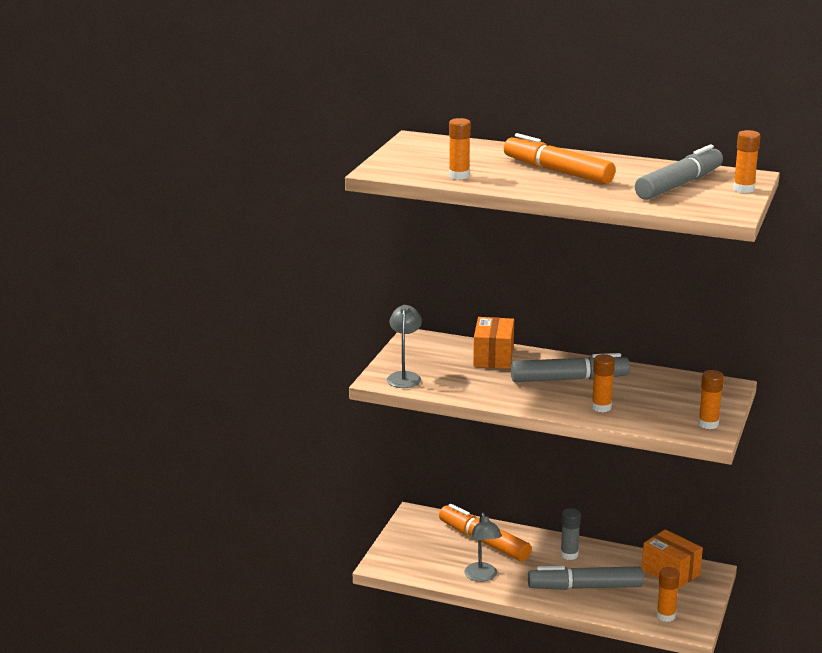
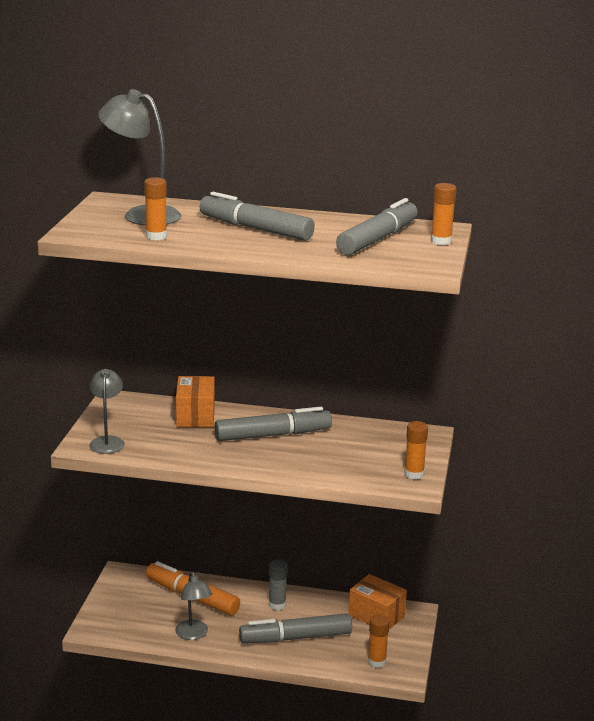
camera: 10 degrees left, 0 degrees up
orange marker [504,133,616,184] -> grey marker [200,192,315,241]
orange glue stick [592,354,615,412] -> none
none -> grey lamp [98,89,182,226]

